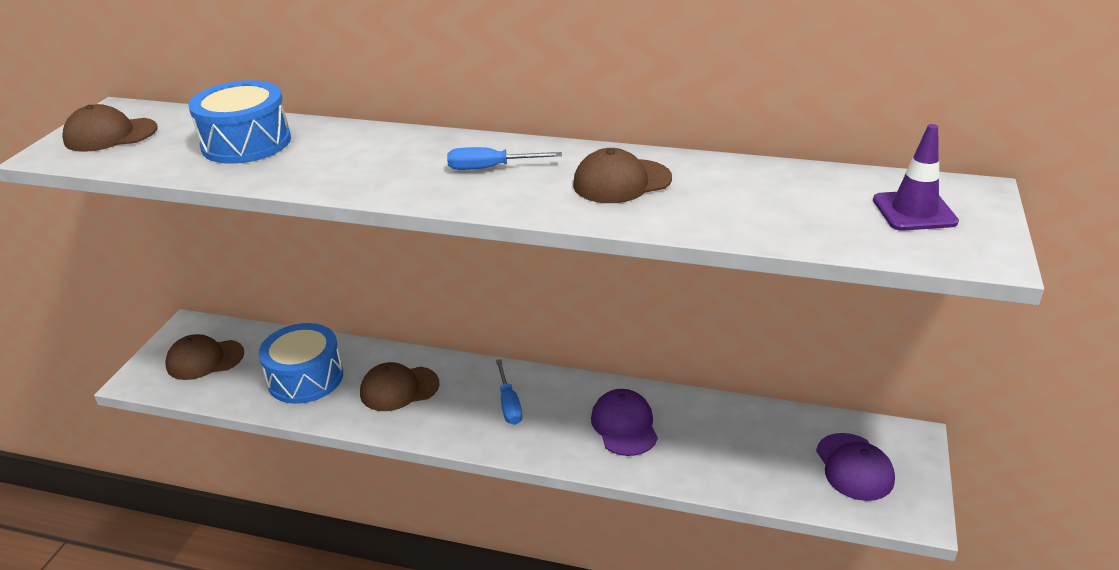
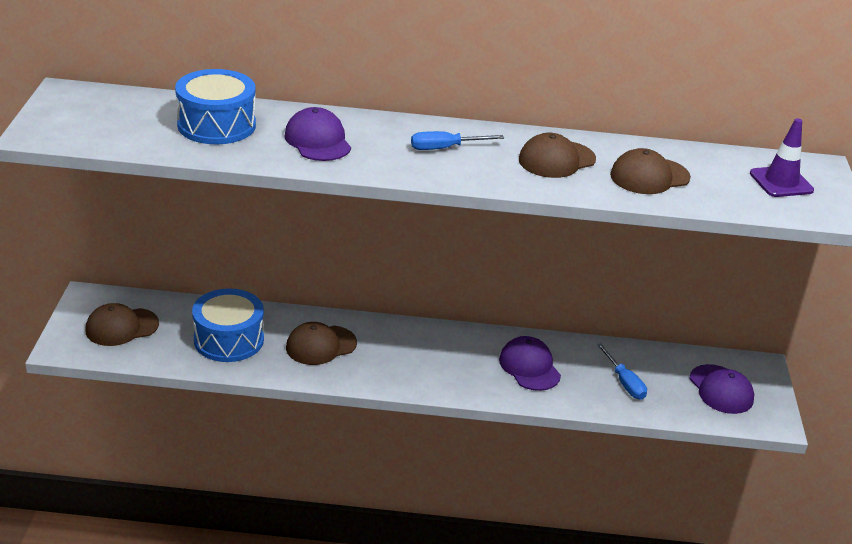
camera: 15 degrees left, 0 degrees up
brown cap [62,104,157,152] -> brown cap moved to [610,148,691,194]
blue screwdriver [496,359,523,425] -> blue screwdriver moved to [597,343,647,400]
none -> purple cap [284,107,351,161]

